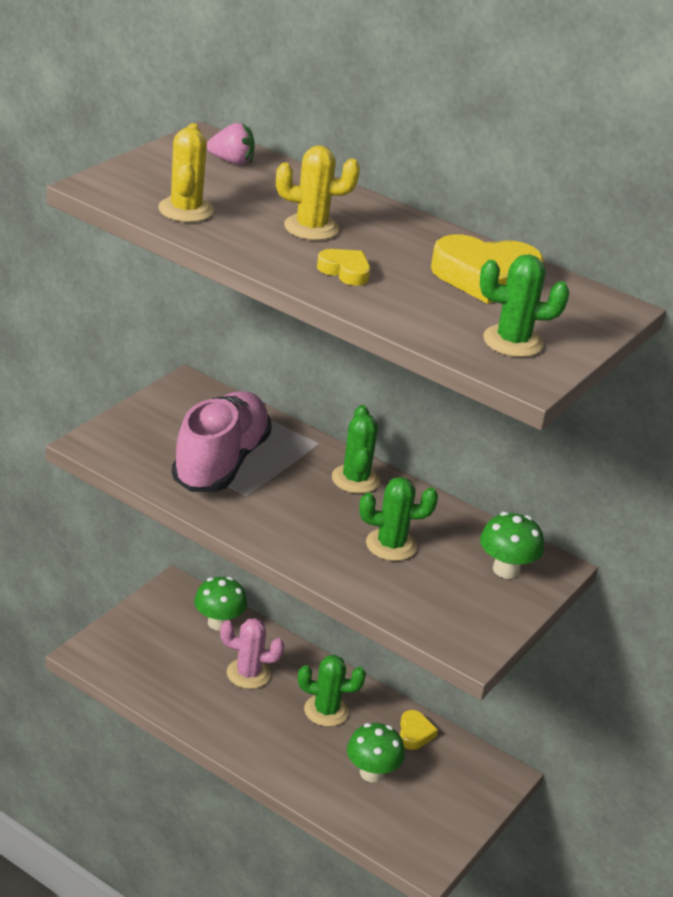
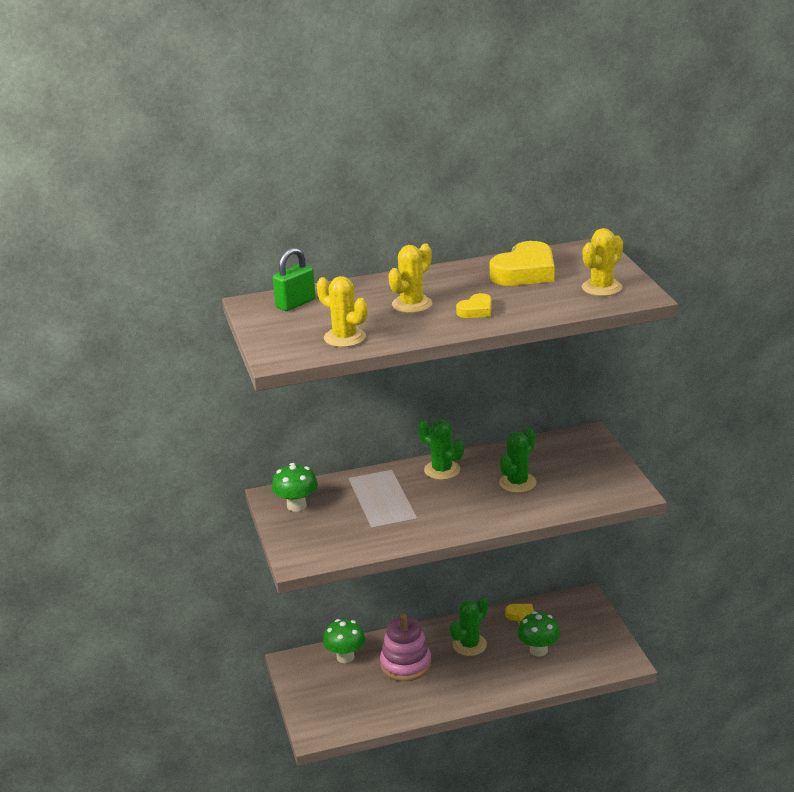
camera: 45 degrees left, 5 degrees down
pink shoe [172,391,272,492] -> none
pink strawberry [207,123,255,165] -> green padlock [273,247,316,311]
pink cactus [220,618,285,689] -> pink stacking toy [380,614,431,681]
yellow heart [317,249,370,286] -> yellow heart turned 150 degrees clockwise [456,293,491,318]
green cactus [480,254,569,357] -> yellow cactus [582,228,623,296]
green mushroom [480,512,544,579] -> green mushroom moved to [272,463,318,512]

